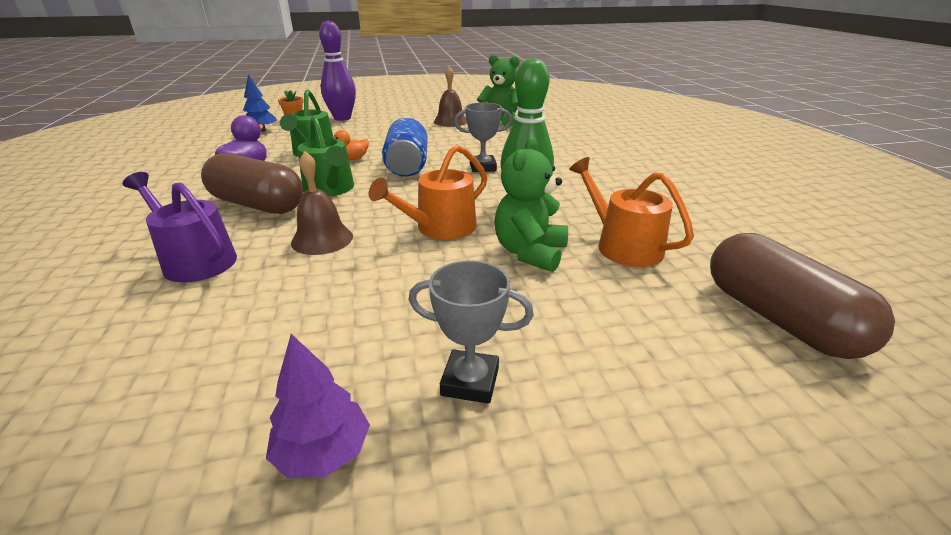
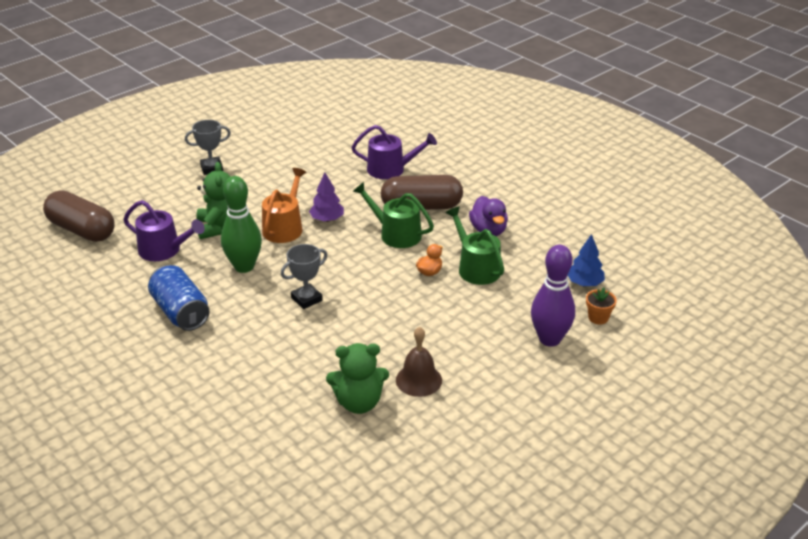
camera: 150 degrees right, 5 degrees up
purple tree [266,334,370,479] -> purple tree moved to [309,172,344,222]
brown bell [291,151,353,255] -> none
blue can [382,118,428,176] -> blue can moved to [148,265,210,331]
orange watering can [569,157,694,267] -> purple watering can [123,200,205,261]

